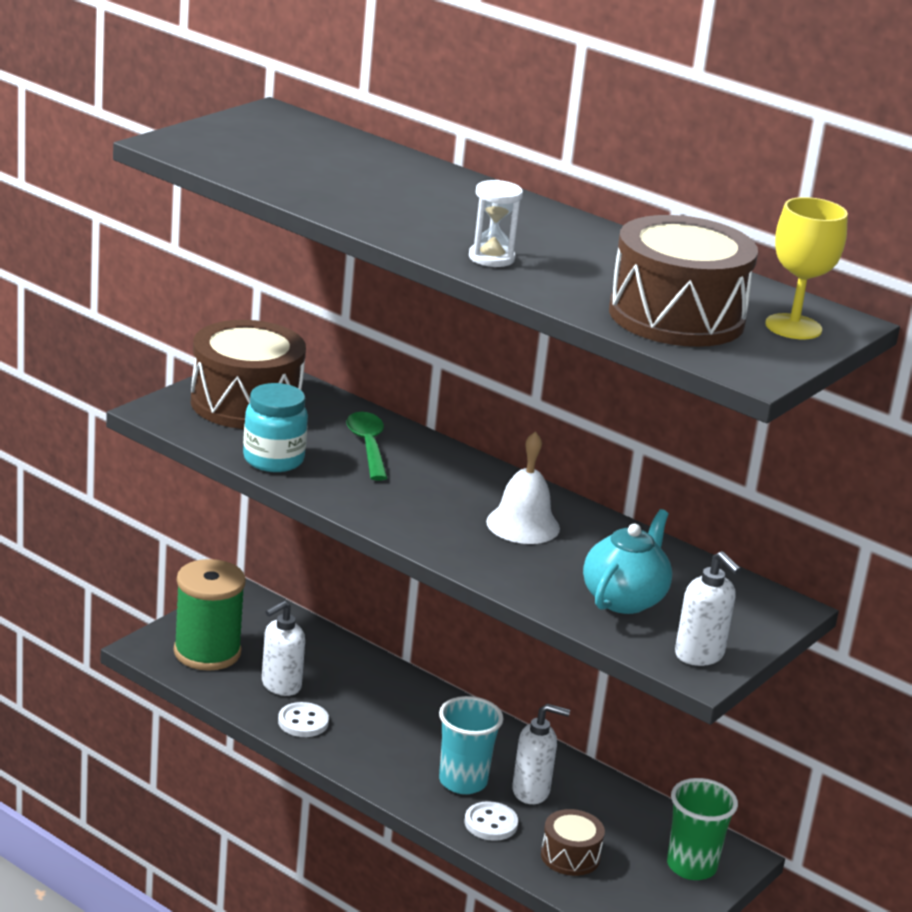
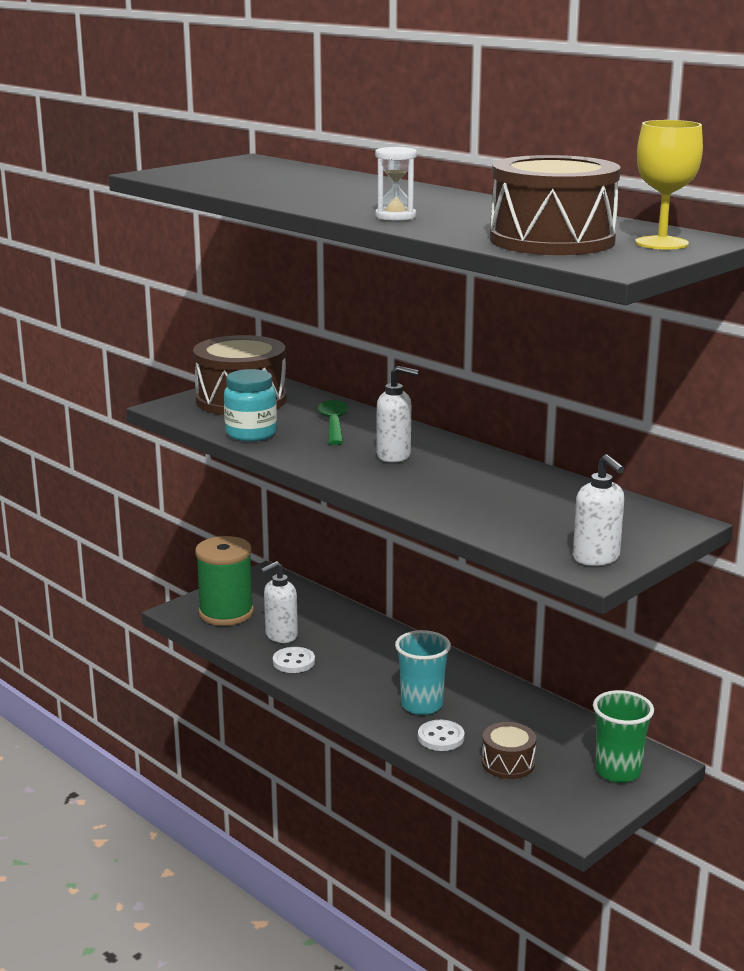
camera: 10 degrees right, 5 degrees down
white bell [486,431,560,544] -> none
white soap dispenser [512,704,570,804] -> white soap dispenser moved to [377,366,419,462]
turquoise teapot [583,509,672,614] -> none

